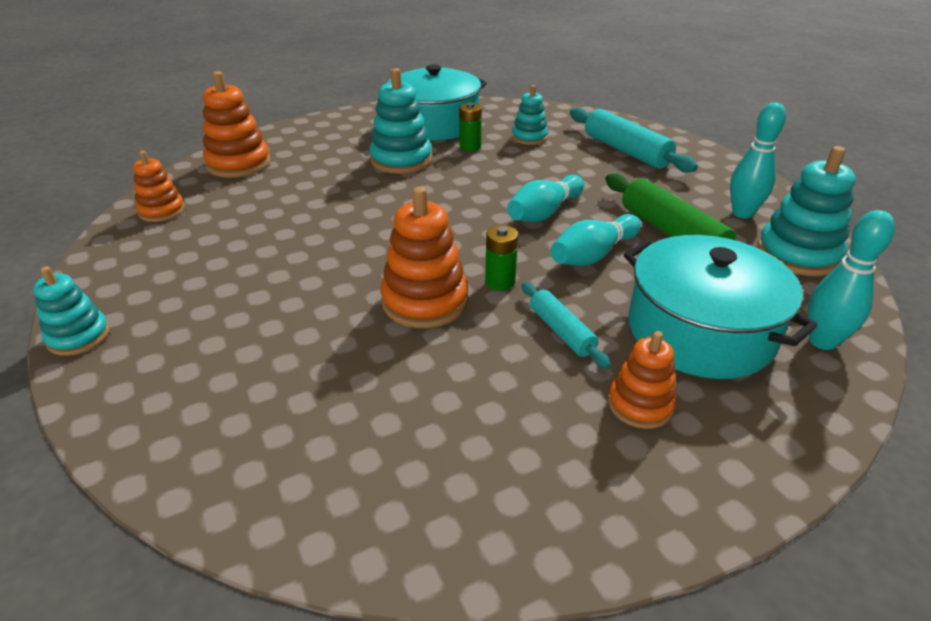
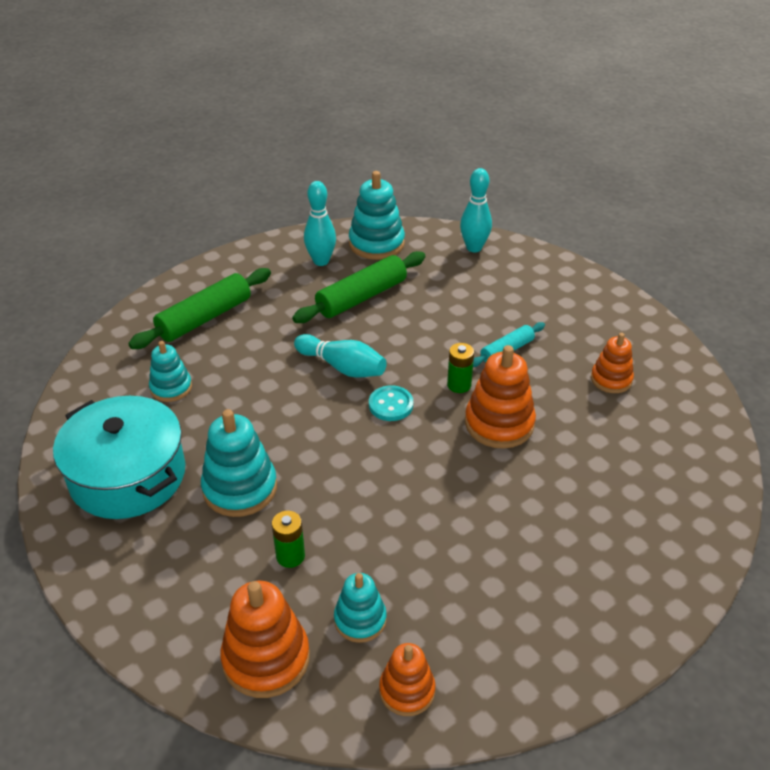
camera: 100 degrees left, 5 degrees up
turquoise stacking toy [33,266,110,356] -> turquoise stacking toy moved to [334,573,387,643]
green battery [459,102,482,151] -> green battery moved to [272,511,305,568]
turquoise bowling pin [551,214,641,266] -> none
turquoise rolling pin [570,108,698,172] -> green rolling pin [128,268,271,349]
orange stacking toy [608,331,677,429] -> orange stacking toy moved to [591,333,634,393]
turquoise pot [624,235,818,379] -> none
none -> turquoise button [369,385,413,421]

